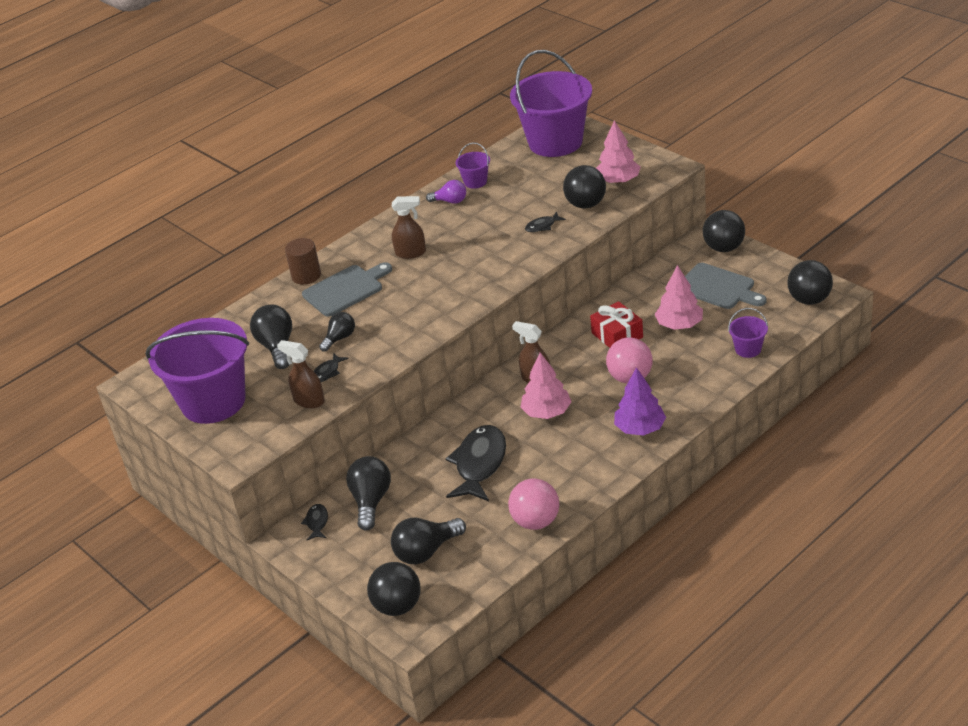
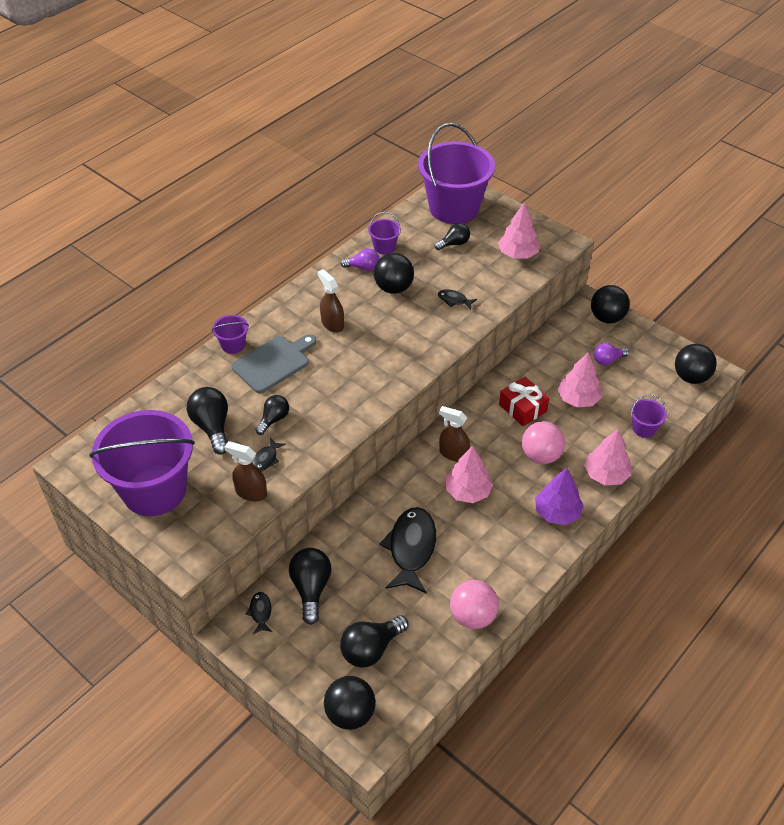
camera: 10 degrees left, 10 degrees up
brown cylinder [285,238,321,285] -> purple bucket [212,315,249,354]
brown spray bottle [392,196,426,259] -> brown spray bottle turned 120 degrees counterclockwise [317,269,344,333]
black fish [525,212,566,232] -> black fish turned 60 degrees clockwise [438,289,477,309]
black ball [563,165,606,209] -> black ball moved to [374,253,414,294]
grey cutting board [685,263,767,309] -> purple light bulb [594,343,629,365]
none -> black light bulb [435,223,470,250]
none -> pink tree [584,429,631,485]

